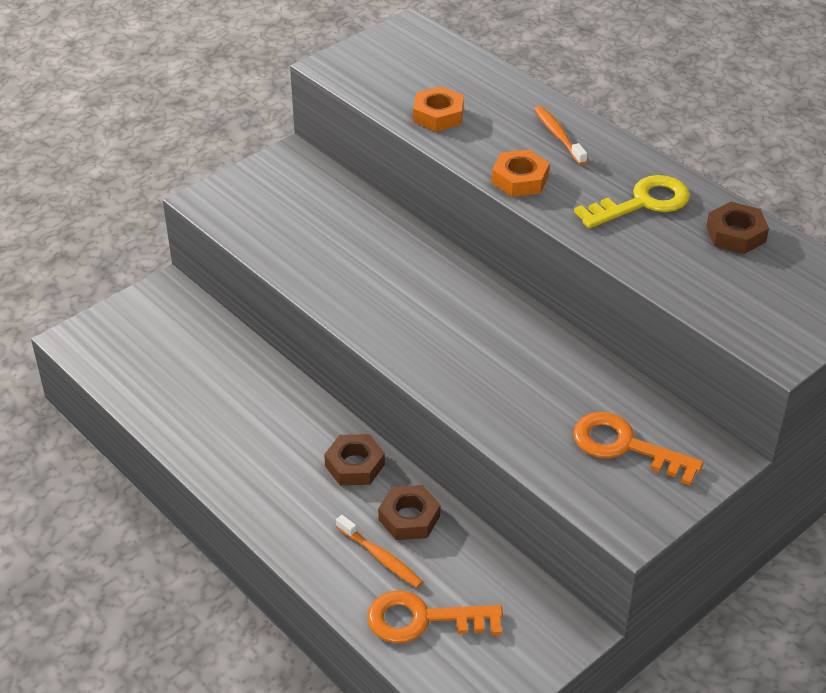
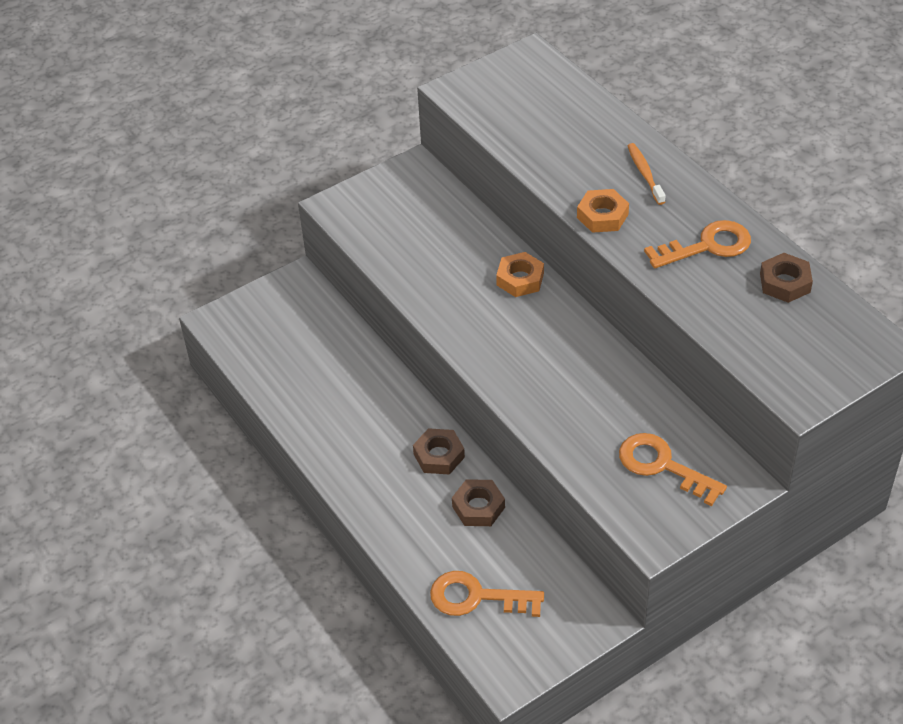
camera: 10 degrees right, 5 degrees up
orange toothbrush [336,515,423,588] -> none
orange nut [413,86,464,132] -> orange nut moved to [496,252,544,297]
yellow key [574,175,690,228] -> orange key [644,220,751,268]

